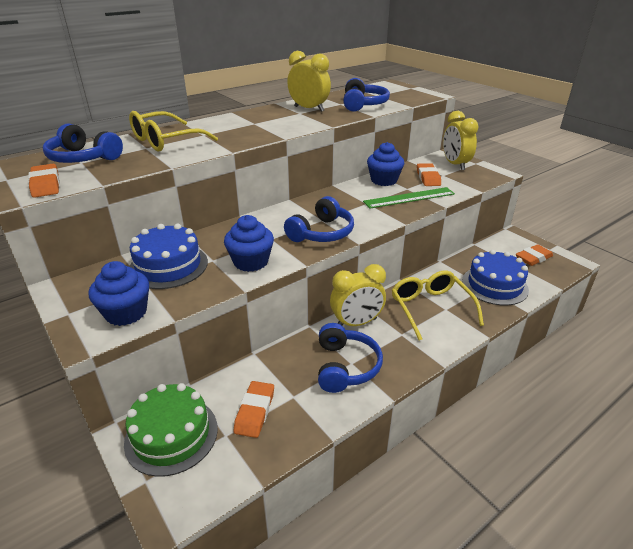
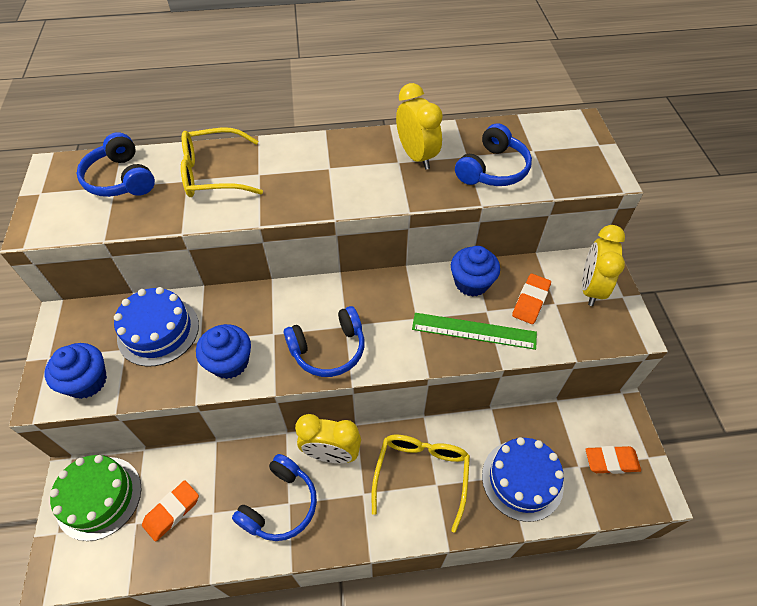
camera: 30 degrees right, 20 degrees up
orange eraser [28,164,60,198] -> none

